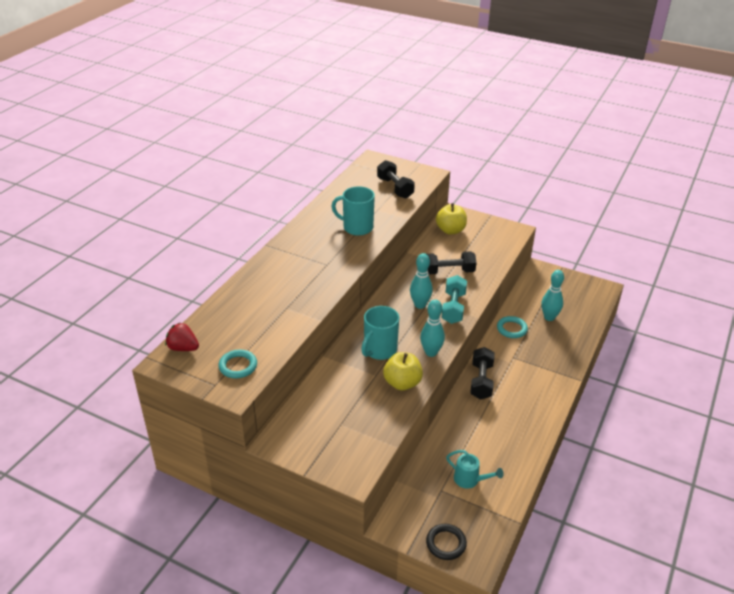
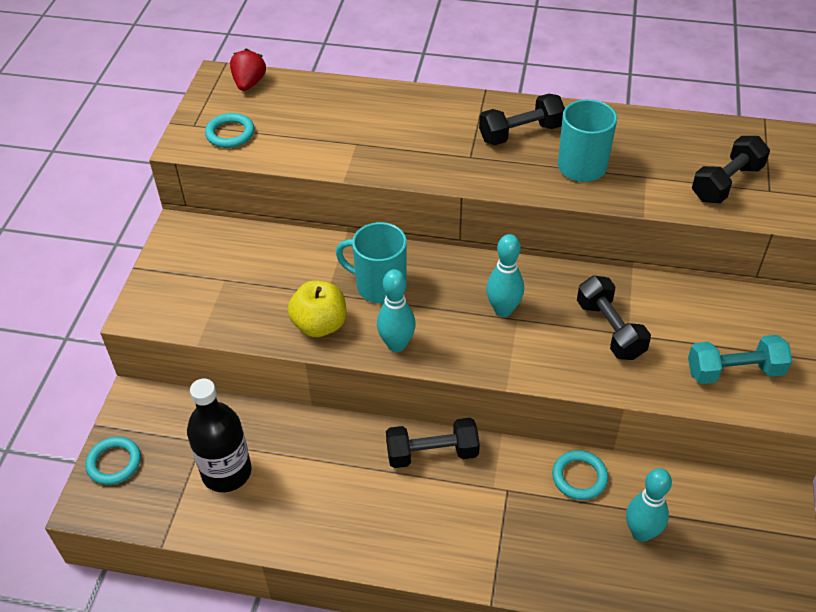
camera: 75 degrees right, 10 degrees up
black ring [426,524,467,560] -> turquoise ring [85,437,141,485]
yellow apple [436,203,467,235] -> none
turquoise dumbbell [441,275,467,324] -> turquoise dumbbell moved to [688,335,792,384]
turquoise watering can [446,450,504,488] -> black bottle [187,379,252,492]
none -> black dumbbell [479,94,565,145]

